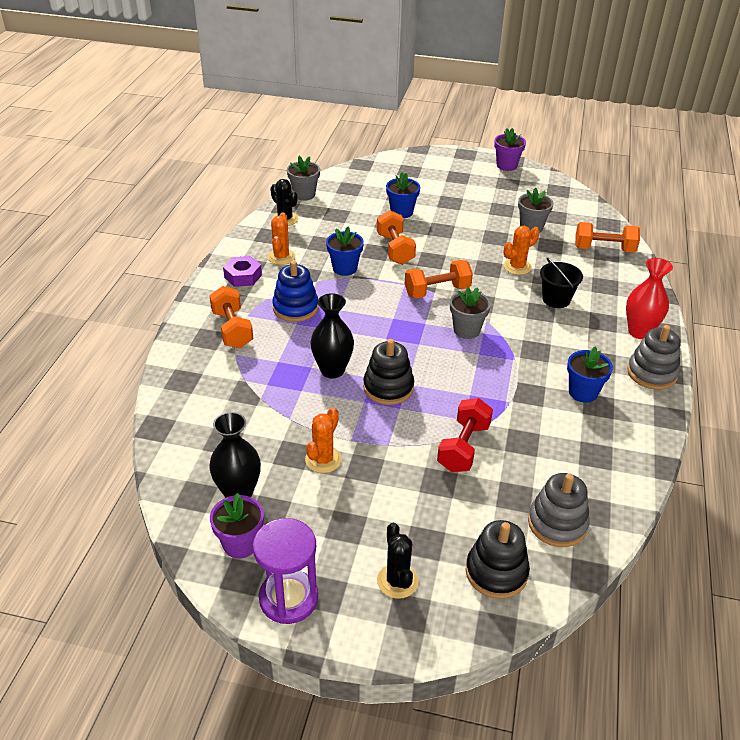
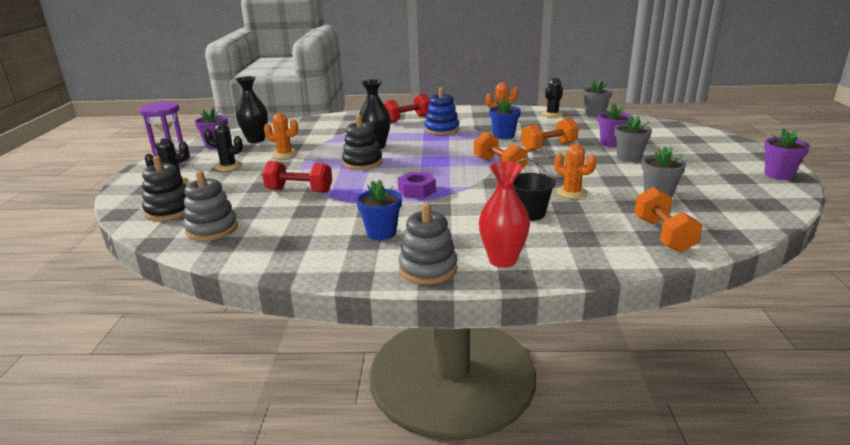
camera: 80 degrees right, 15 degrees down
orange dumbbell [209,286,253,348] -> red dumbbell [384,94,430,123]
purple nut [223,256,262,287] -> purple nut moved to [398,172,436,198]
blue flower pot [386,172,420,218] -> purple flower pot [598,103,632,147]
grey flower pot [450,287,491,339] -> grey flower pot moved to [614,115,652,162]
none -> black cactus [204,124,243,171]

